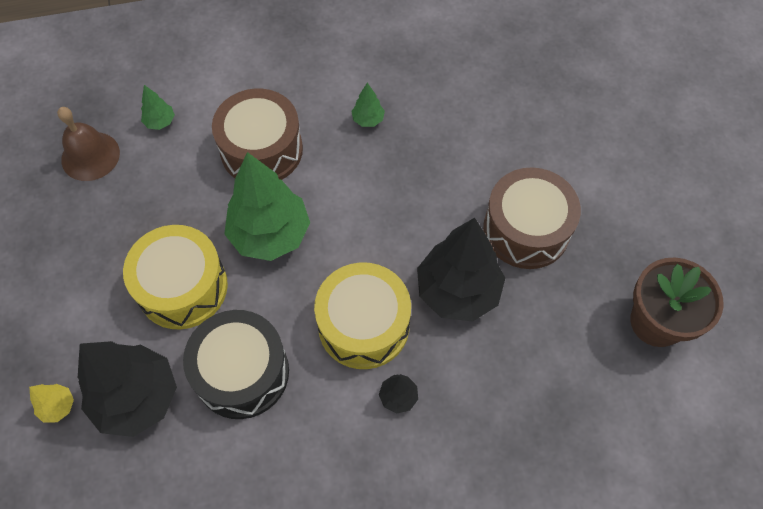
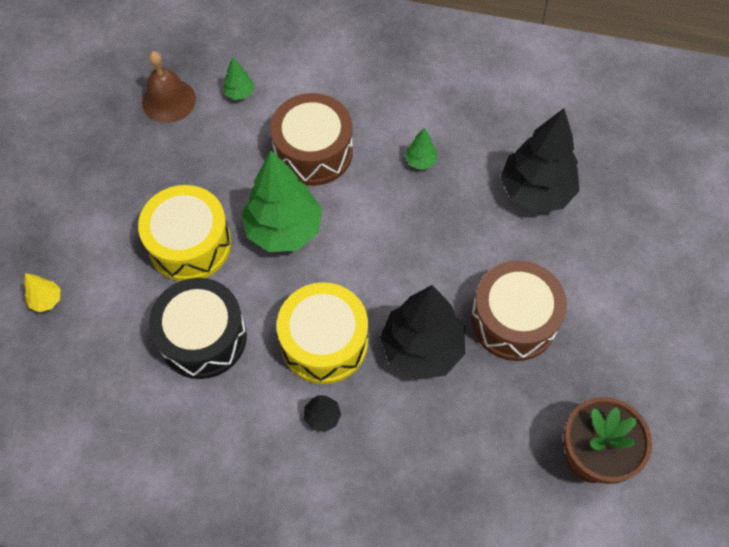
camera: 25 degrees right, 0 degrees up
black tree [78,341,177,437] -> black tree moved to [500,108,579,213]

